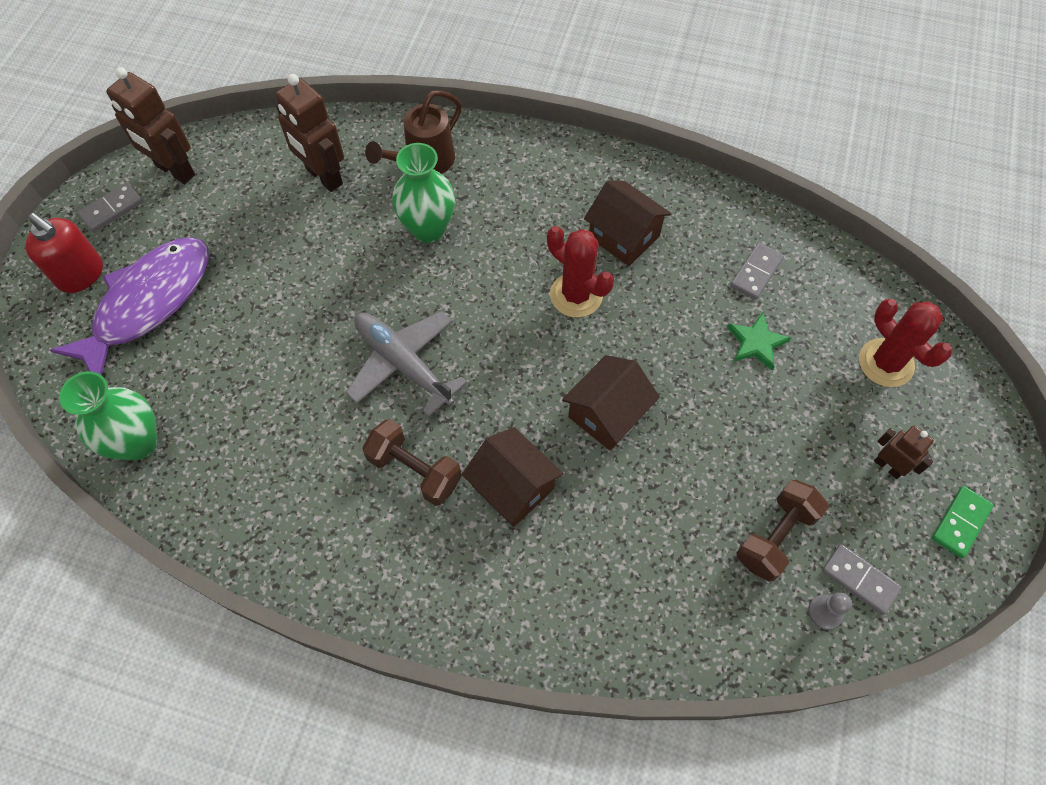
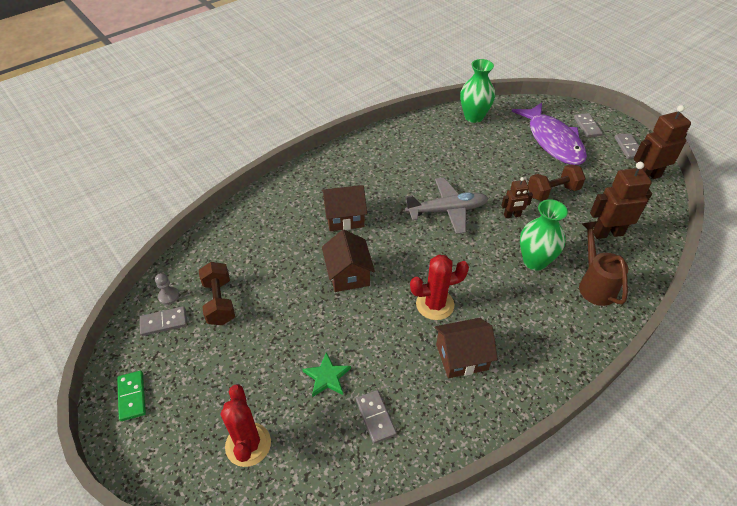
camera: 125 degrees right, 15 degrees down
red soap dispenser [25,213,103,293] -> grey domino [574,113,603,137]
brown dumbbell [362,419,462,506] -> brown dumbbell moved to [528,164,586,201]
red cactus [859,299,952,387] -> red cactus turned 75 degrees clockwise [221,384,271,467]
brown robot [874,426,934,479] -> brown robot moved to [501,177,533,218]

